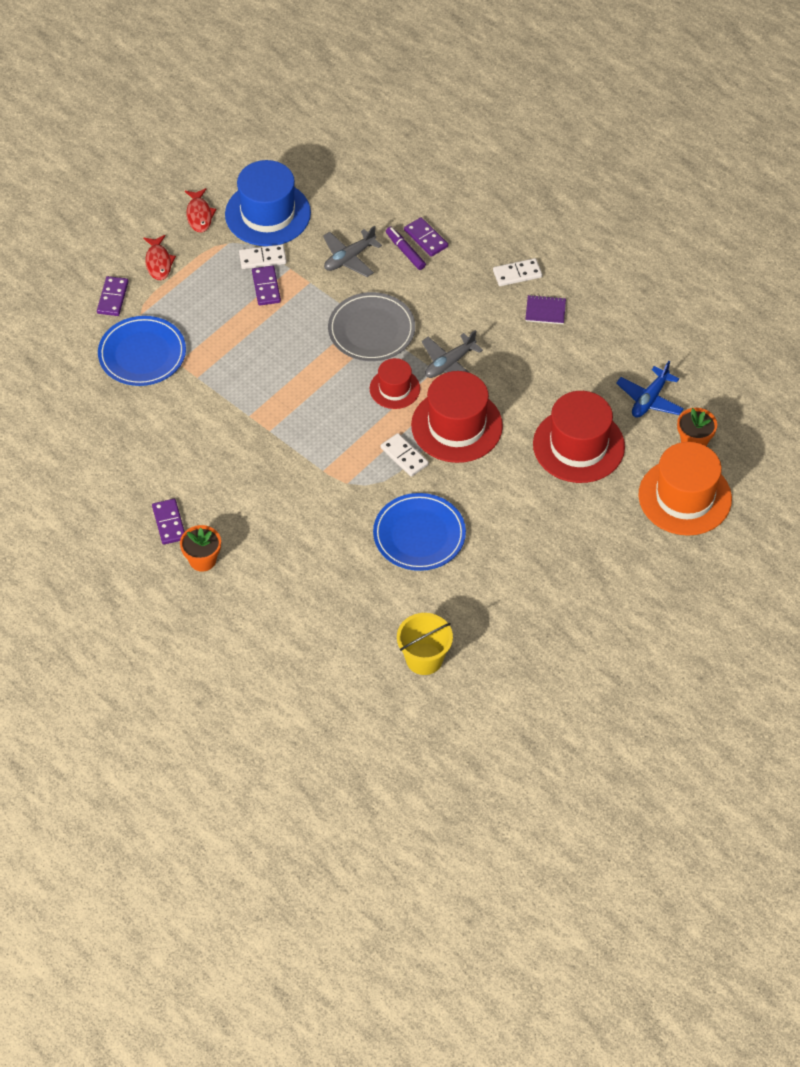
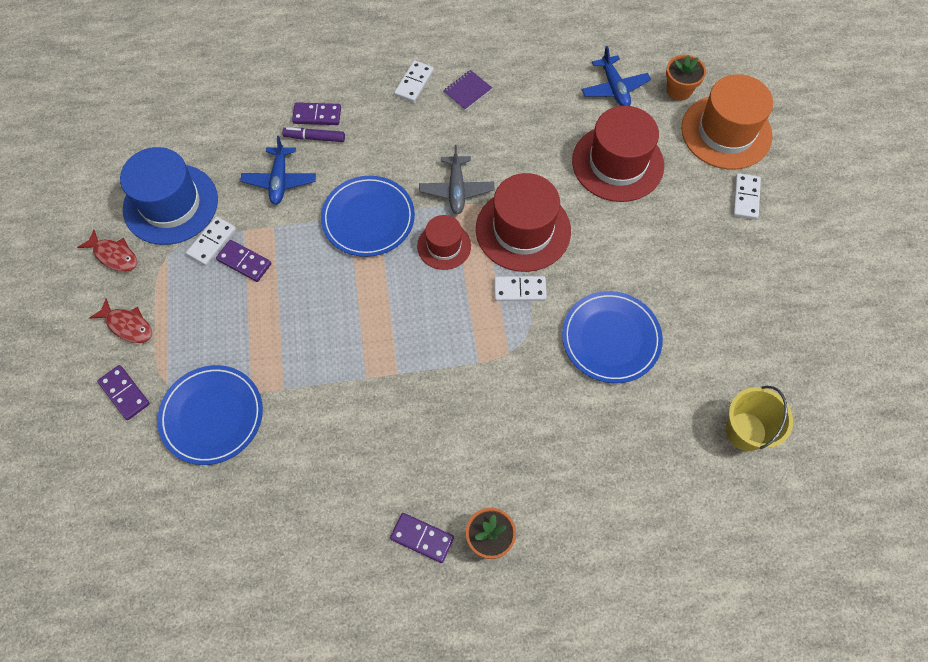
camera: 50 degrees left, 10 degrees up
grey plane [323,226,382,277] -> blue plane [240,136,316,205]
grey plate [328,292,415,361] -> blue plate [321,176,415,257]
none -> white domino [733,173,761,220]

